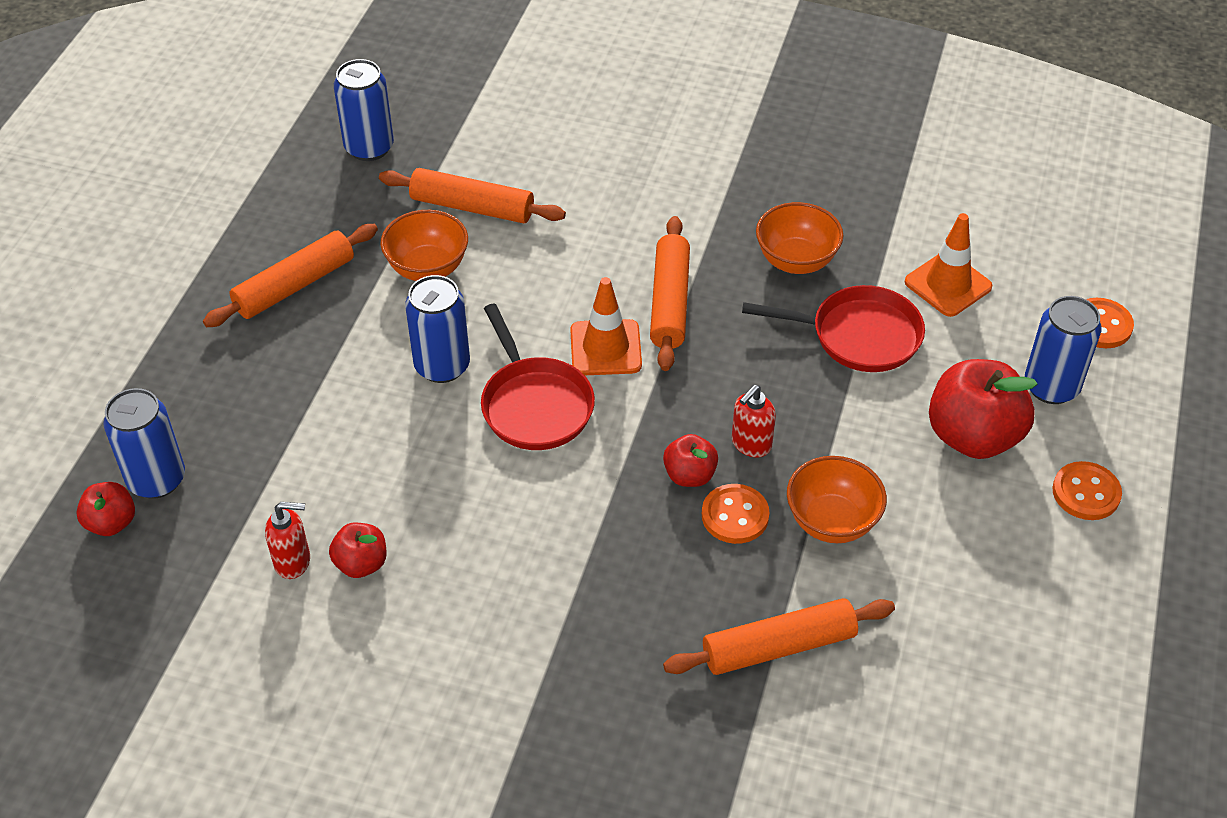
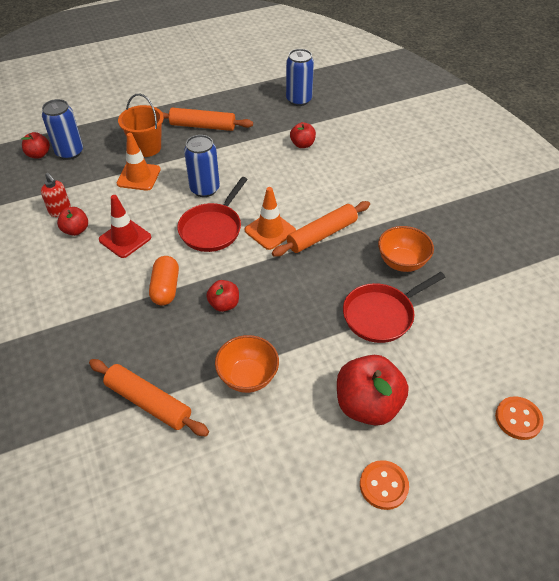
camera: 50 degrees right, 0 degrees up
orange rolling pin [379,168,566,224] -> red apple [290,122,316,148]
orange bowl [380,210,468,281] -> none
orange button [702,484,770,544] -> none
red soap dispenser [732,385,776,457] -> none
red pan [742,285,925,372] -> red pan turned 90 degrees clockwise [343,272,445,343]
orange traffic cone [905,213,992,317] -> orange traffic cone moved to [117,133,161,191]
blue can [1025,296,1102,404] -> none
none -> red traffic cone [99,195,151,258]
none -> orange bucket [118,94,164,157]
none -> orange capsule [149,256,179,306]

